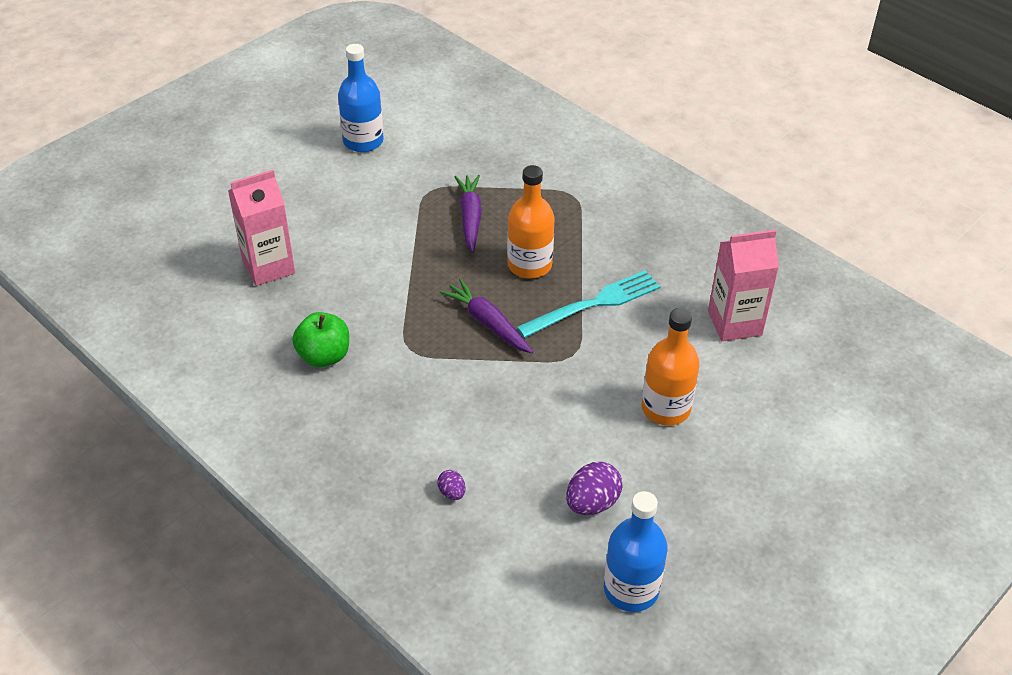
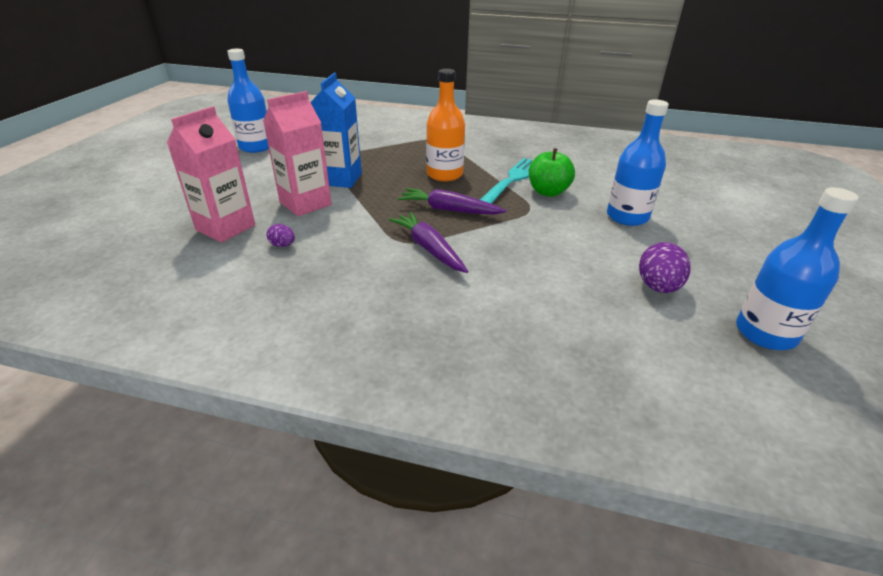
camera: 30 degrees left, 10 degrees down
green apple [292,312,349,367] -> green apple moved to [529,148,575,197]
purple egg [437,470,466,500] -> purple egg moved to [267,224,295,247]
purple carrot [454,175,482,253] -> purple carrot moved to [388,212,468,273]
orange bottle [641,308,700,426] -> blue bottle [607,99,669,226]
pink carton [708,229,779,341] -> pink carton moved to [263,91,332,216]
none -> blue carton [310,73,362,188]

